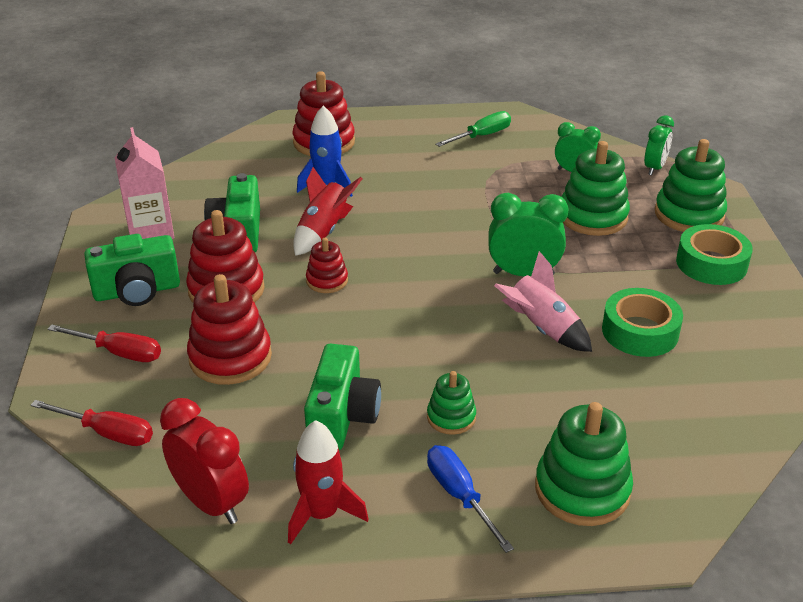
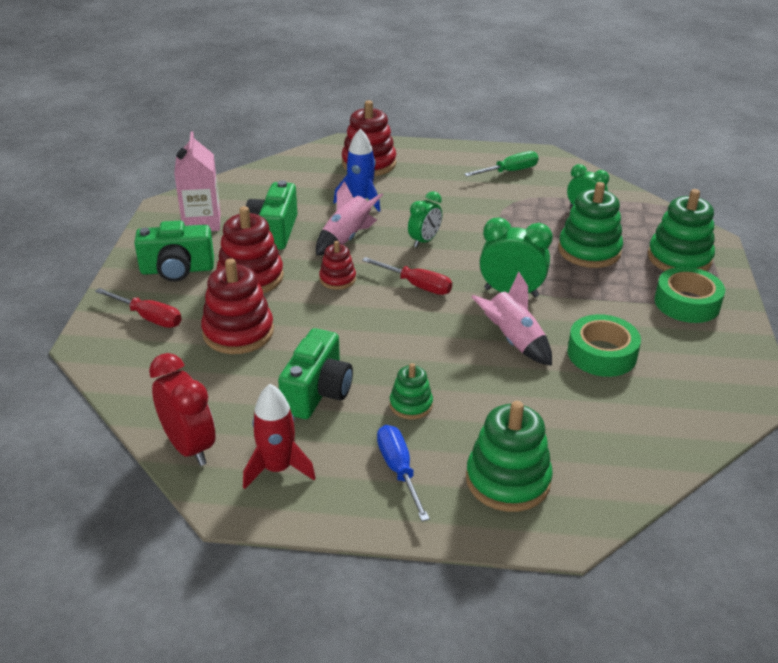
camera: 10 degrees right, 0 degrees up
red screwdriver [31,400,153,446] -> red screwdriver moved to [362,257,452,295]
red rocket [293,167,363,256] -> pink rocket [316,181,383,255]
green clock [644,115,674,175] -> green clock moved to [408,191,442,247]

